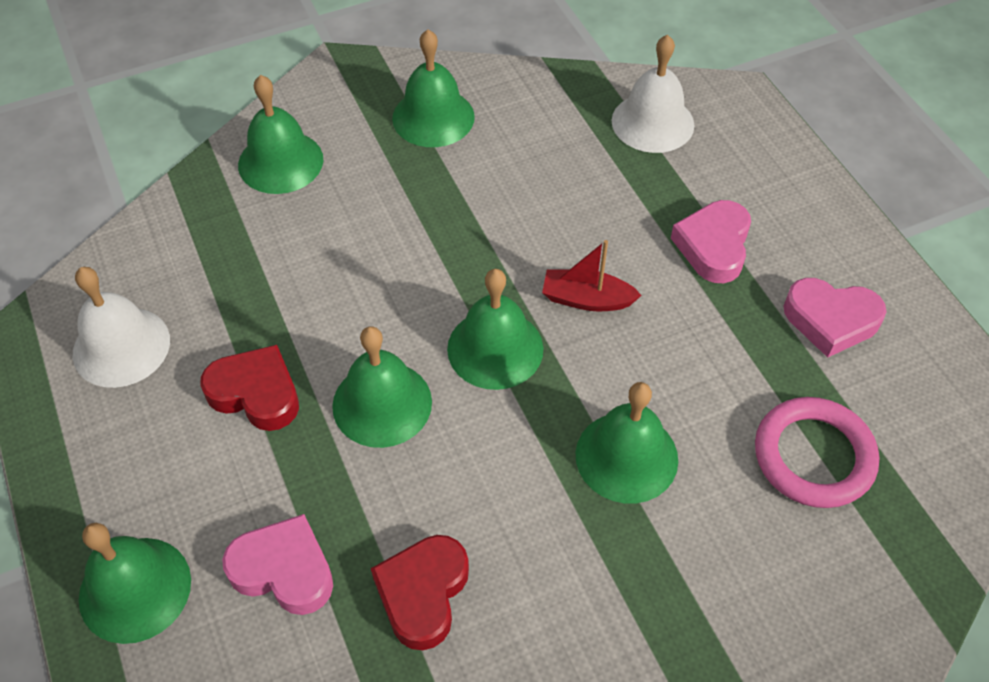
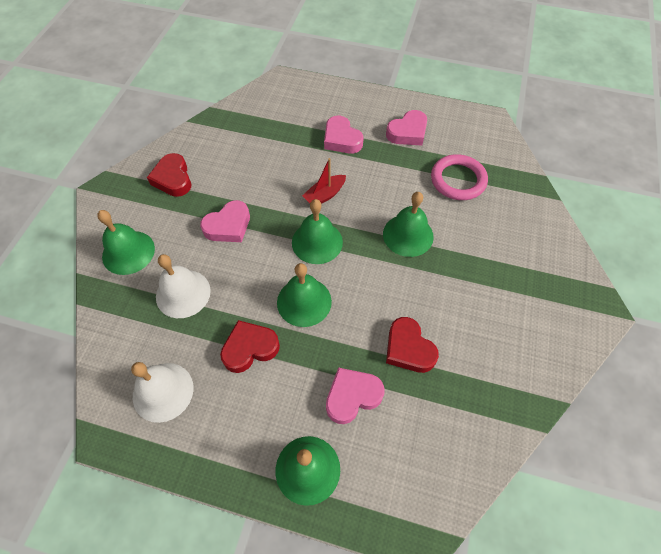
camera: 50 degrees left, 5 degrees up
green bell [392,29,475,147] -> red heart [147,153,191,197]
white bell [611,34,694,153] -> white bell moved to [156,254,211,318]
none -> pink heart [200,200,250,242]

